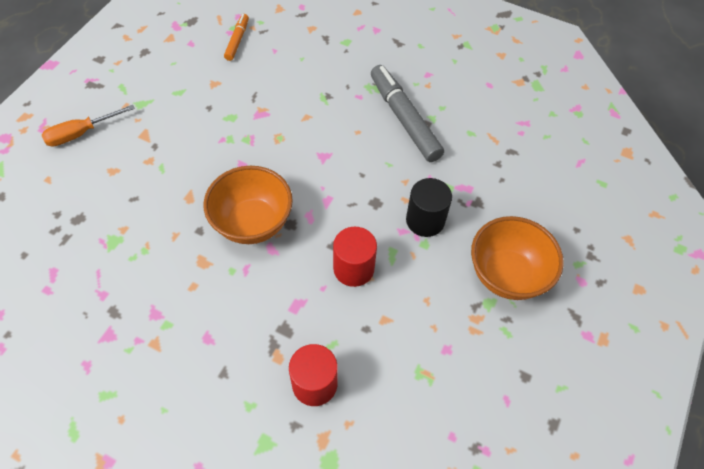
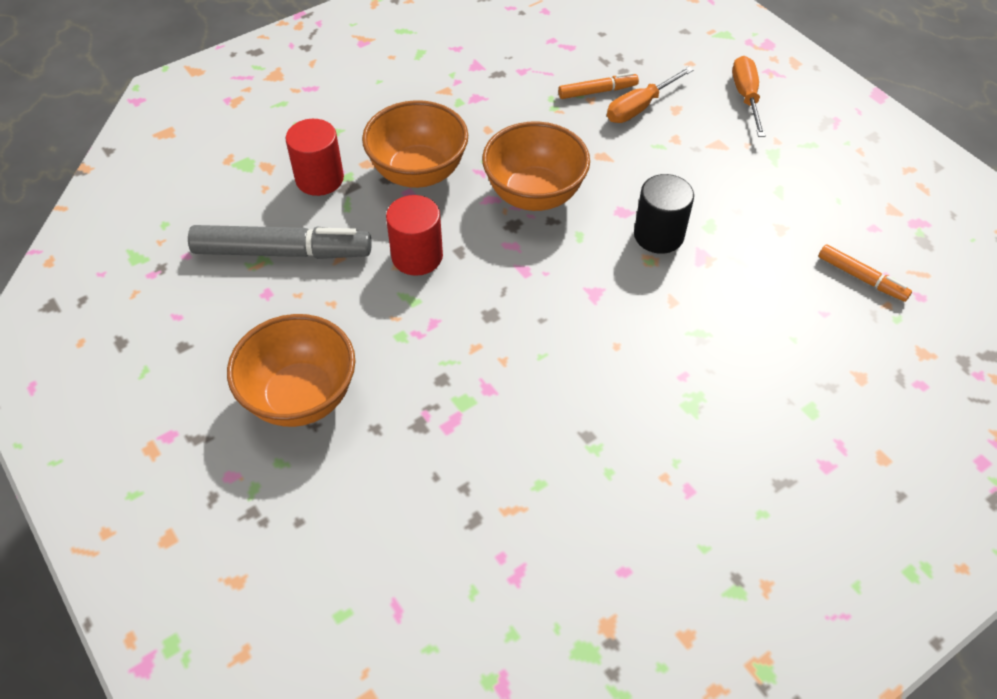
camera: 120 degrees right, 5 degrees down
grey marker [371,65,444,162] -> grey marker moved to [188,225,372,259]
black cylinder [406,178,452,237] -> black cylinder moved to [634,174,694,254]
none -> orange bowl [362,100,468,188]
none -> orange marker [558,72,639,99]
none -> orange screwdriver [607,66,693,123]

